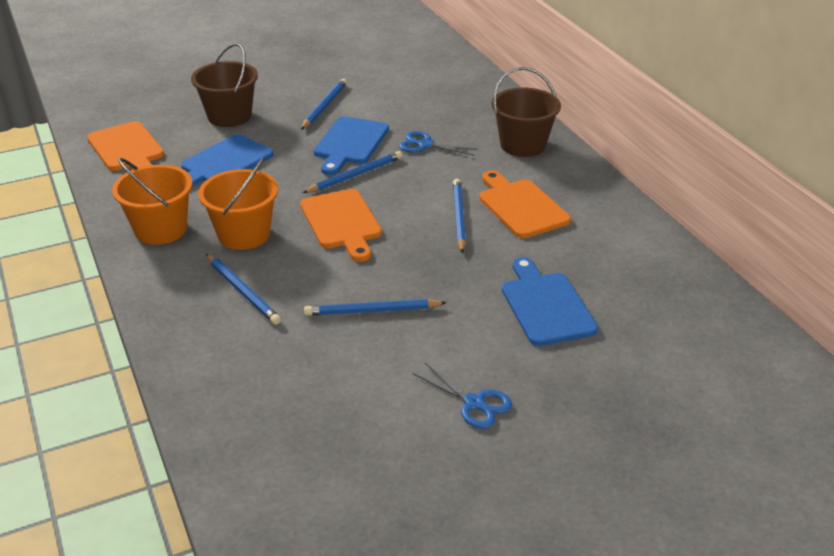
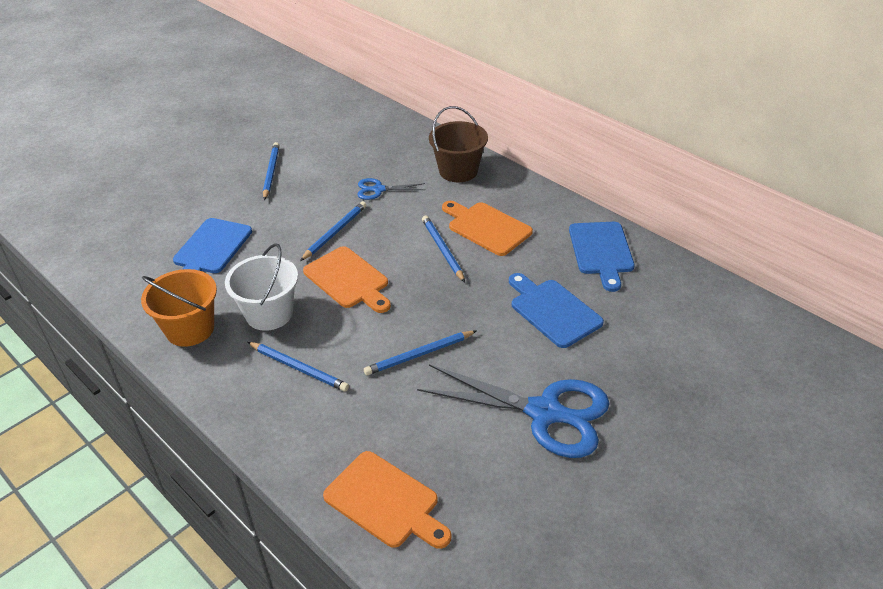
camera: 20 degrees left, 5 degrees up
orange cutting board [87,121,164,171] -> orange cutting board moved to [323,451,451,549]
brown bucket [191,43,258,127] -> none
orange bucket [198,158,278,250] -> white bucket [225,243,298,331]
blue cutting board [313,116,389,175] -> blue cutting board moved to [569,222,635,292]
blue scissors [412,363,512,429] -> blue scissors [417,364,610,458], size x2.10

